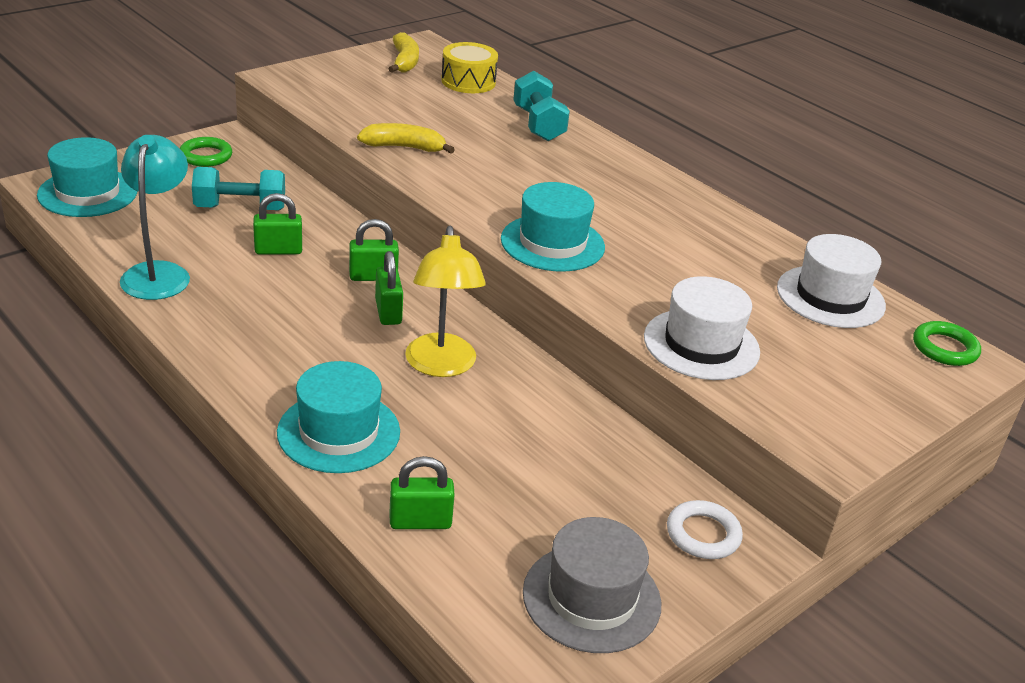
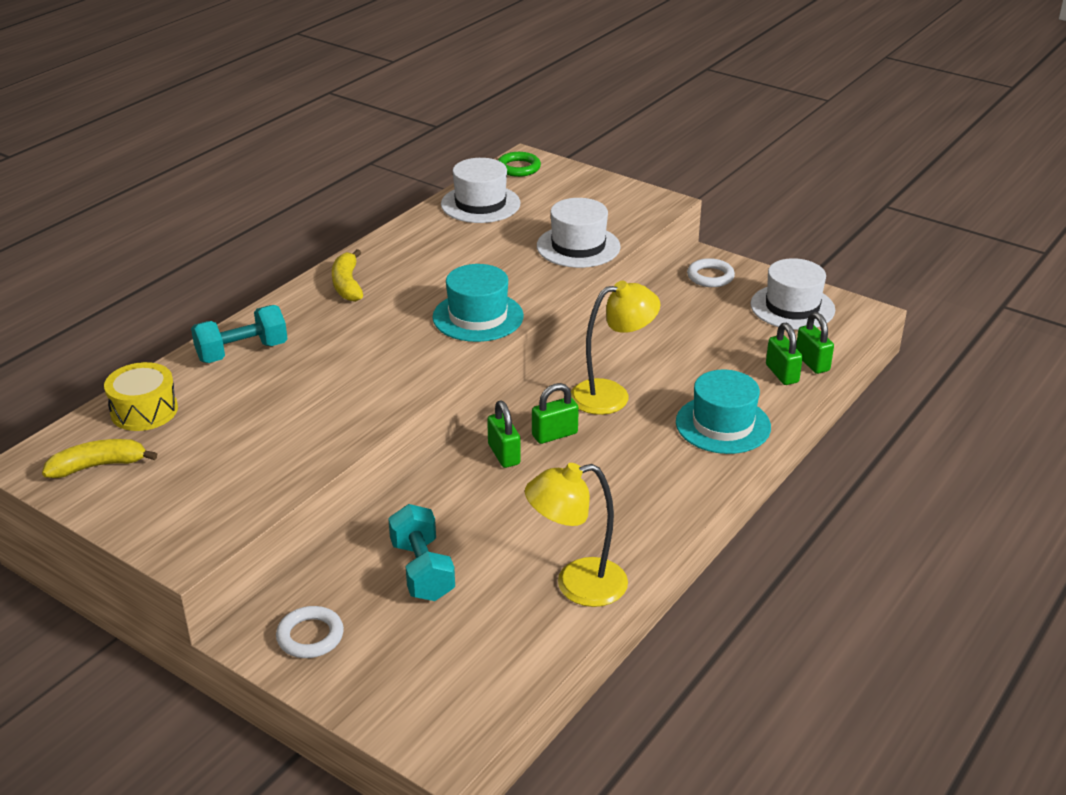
camera: 100 degrees left, 0 degrees up
turquoise hat [37,137,137,217] -> none
turquoise lamp [120,135,190,300] -> yellow lamp [525,463,628,607]
green ring [180,137,232,167] -> white ring [276,606,344,658]
green padlock [253,193,302,255] -> green padlock moved to [796,312,834,374]
yellow banana [357,123,455,154] -> yellow banana moved to [332,249,363,302]
grey hat [523,517,661,653] -> white hat [751,258,835,330]

